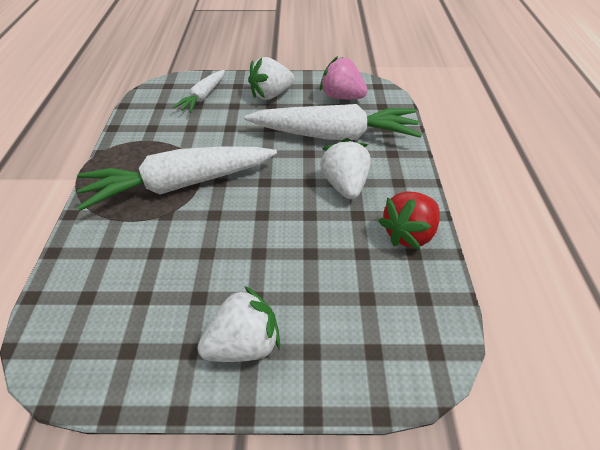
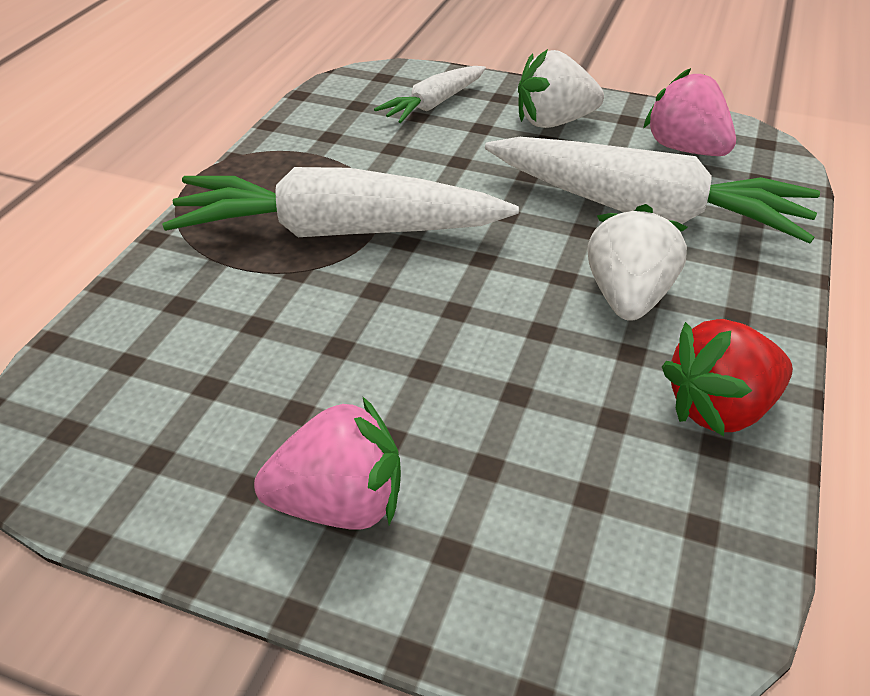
camera: 20 degrees right, 5 degrees down
white strawberry [197,286,280,362] -> pink strawberry [254,396,401,530]

